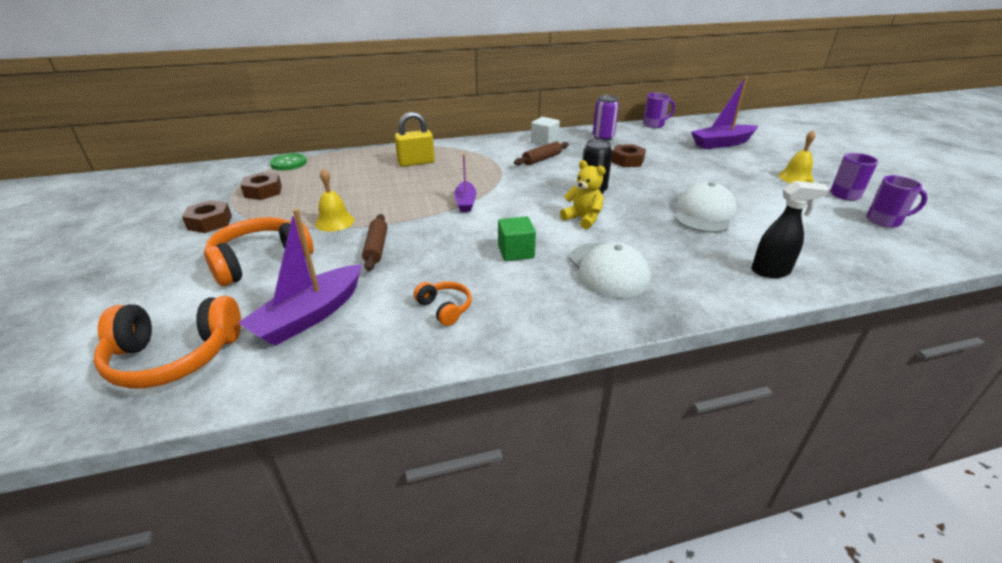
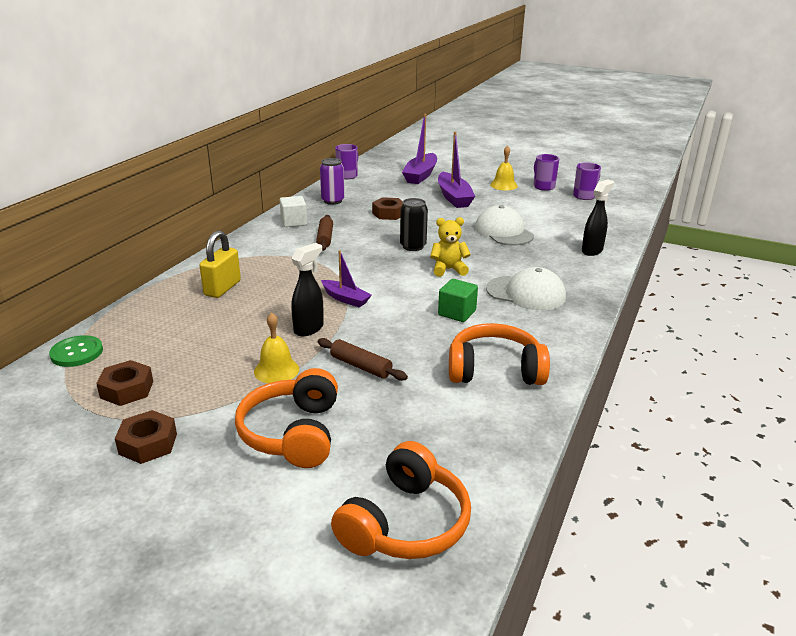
camera: 50 degrees left, 5 degrees down
purple boat [238,209,362,346] -> purple boat moved to [438,132,475,208]
orange headphones [414,281,472,326] -> orange headphones [449,323,550,385], size x1.94
none -> black spray bottle [291,243,324,336]

